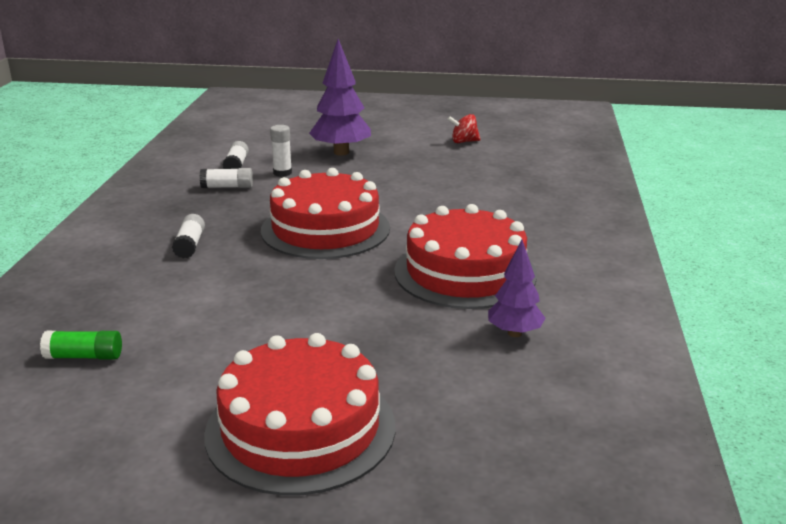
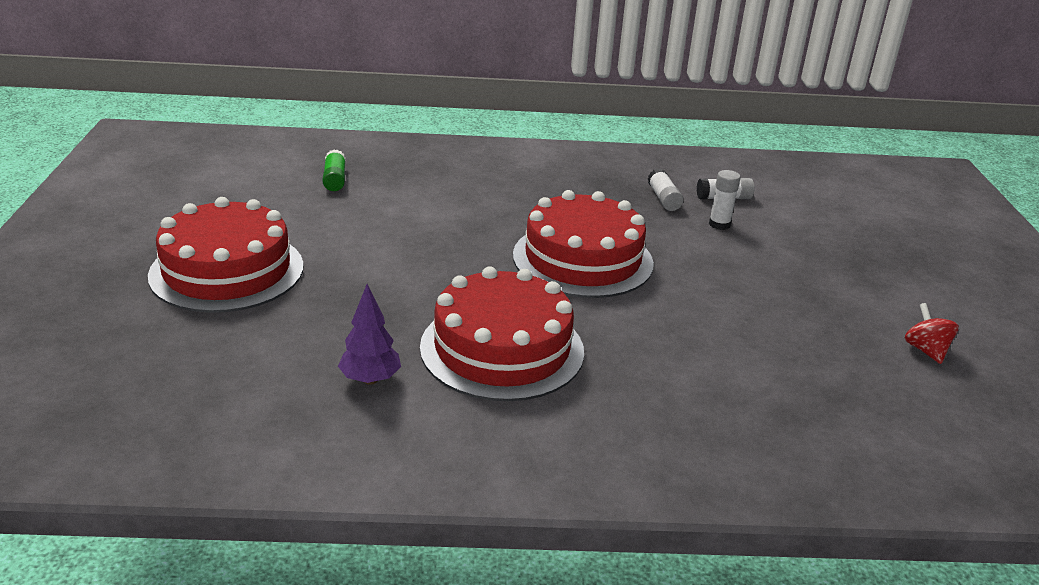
camera: 80 degrees right, 5 degrees up
white glue stick [172,214,205,259] -> none
purple tree [309,39,371,156] -> none

